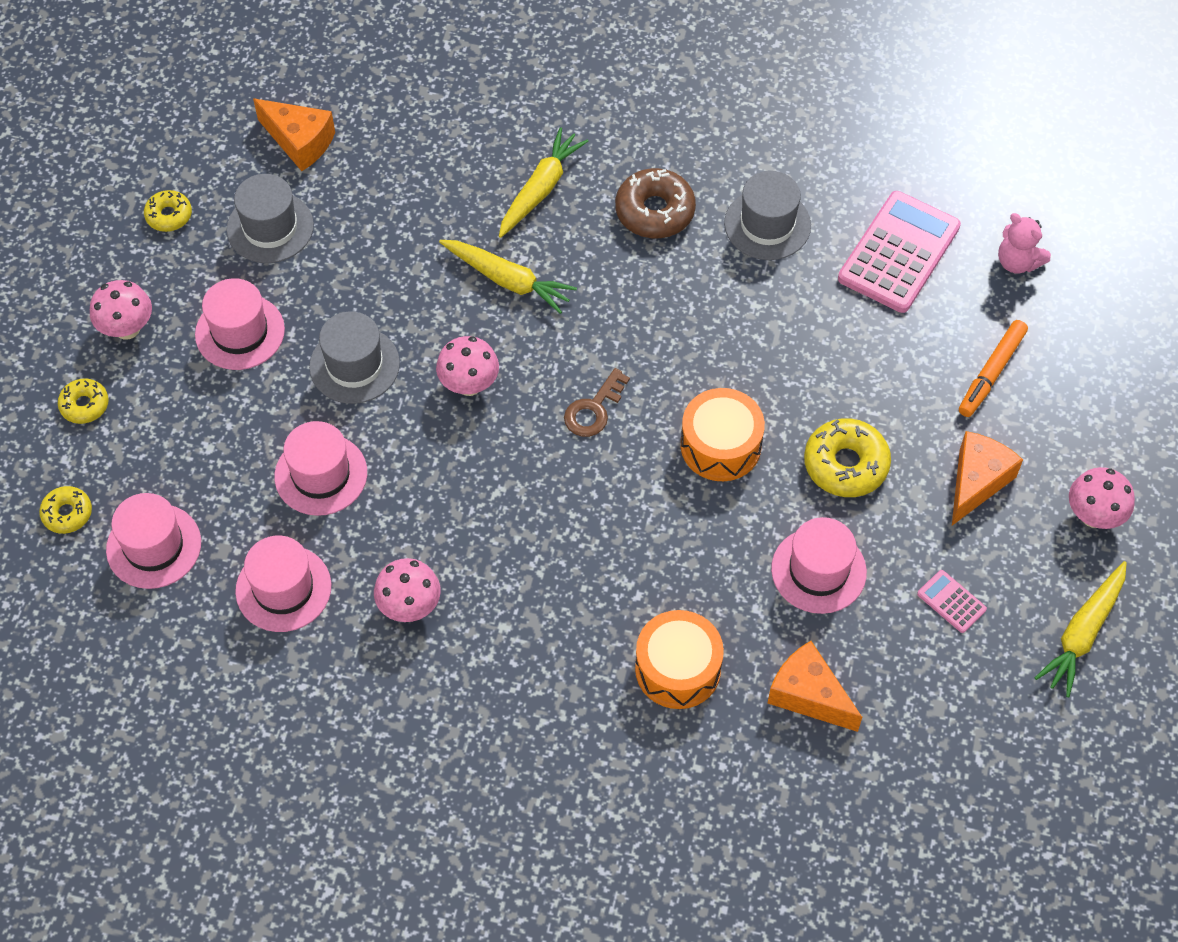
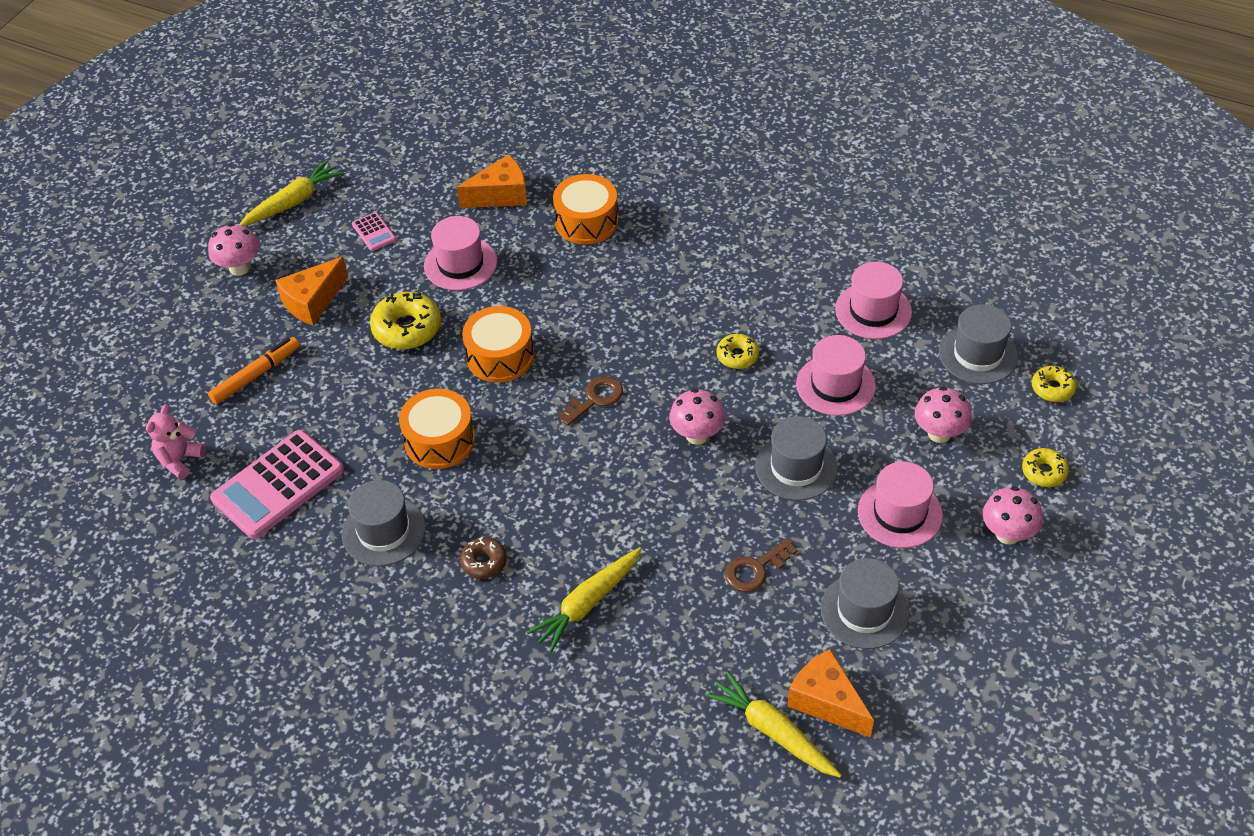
camera: 165 degrees left, 10 degrees down
pink hat [106,493,201,589] -> grey hat [939,304,1018,384]
yellow donut [144,190,192,232] -> yellow donut moved to [716,334,759,369]
pink mushroom [374,558,441,622] -> pink mushroom moved to [915,387,972,443]
yellow carrot [439,240,577,314] -> yellow carrot moved to [705,671,842,778]
brown donut [615,168,696,238] -> brown donut [460,537,507,579], size x0.59
orange cheese [768,641,862,732] -> orange cheese turned 75 degrees counterclockwise [456,154,527,208]
pink teddy bear [998,213,1051,274] -> pink teddy bear turned 120 degrees counterclockwise [146,404,206,479]
none -> orange drum [399,389,475,469]
none -> brown key [725,538,798,592]

